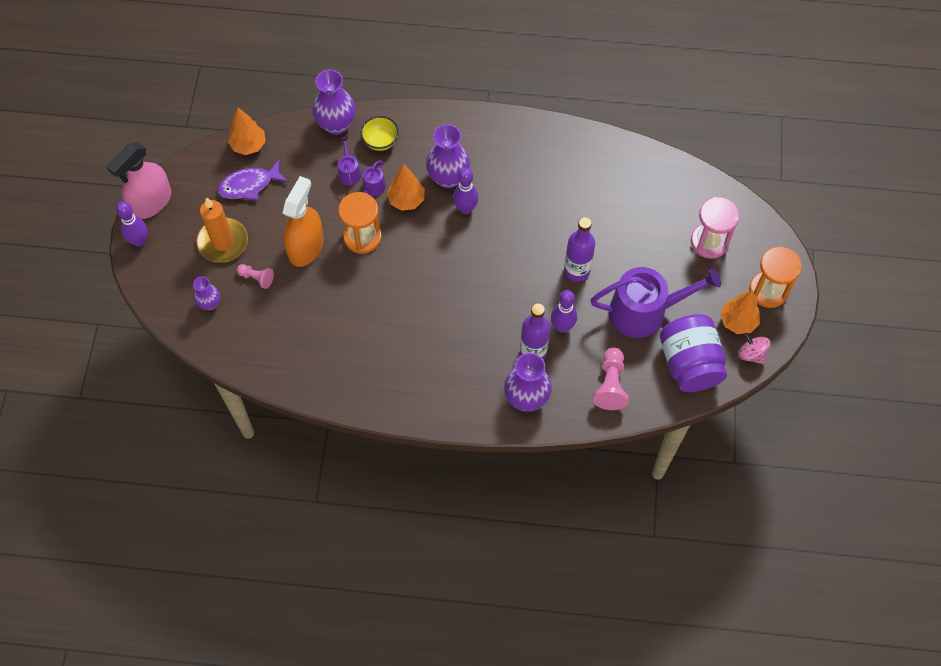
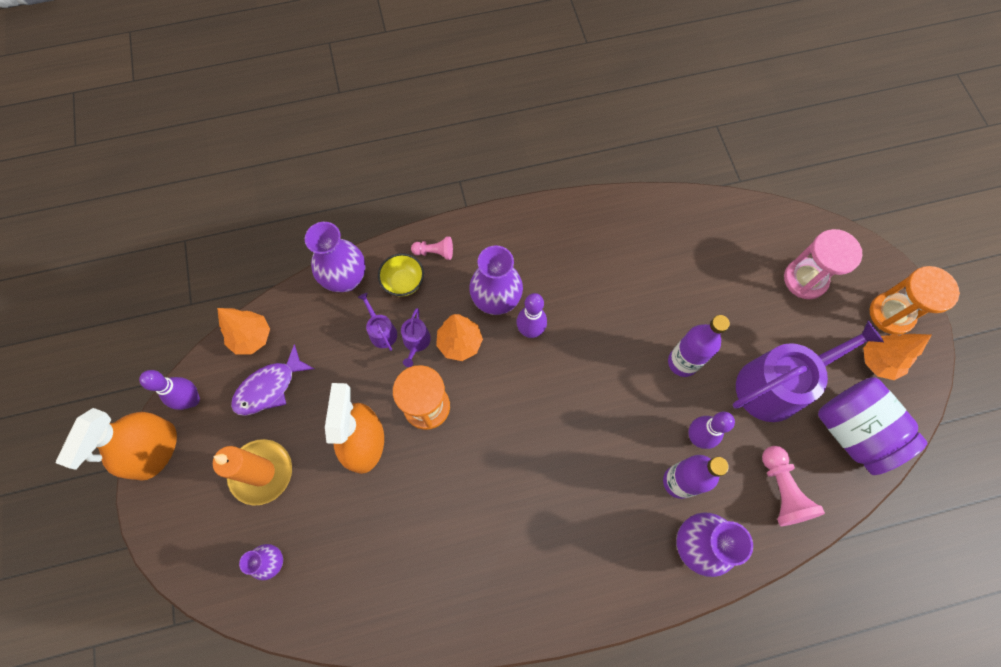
camera: 20 degrees left, 5 degrees up
pink spray bottle [107,142,171,219] -> orange spray bottle [56,408,177,481]
purple bowling pin [116,201,148,247] -> purple bowling pin moved to [139,370,200,410]
pink pawn [237,264,274,289] -> pink pawn moved to [411,237,453,260]
pink spinning top [739,333,770,364] -> none

